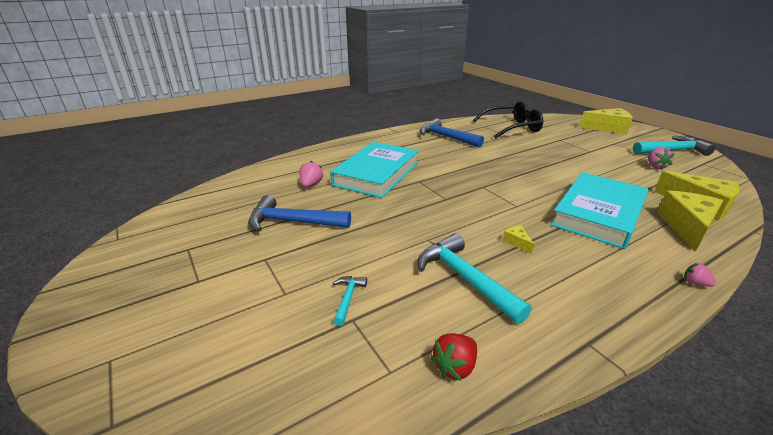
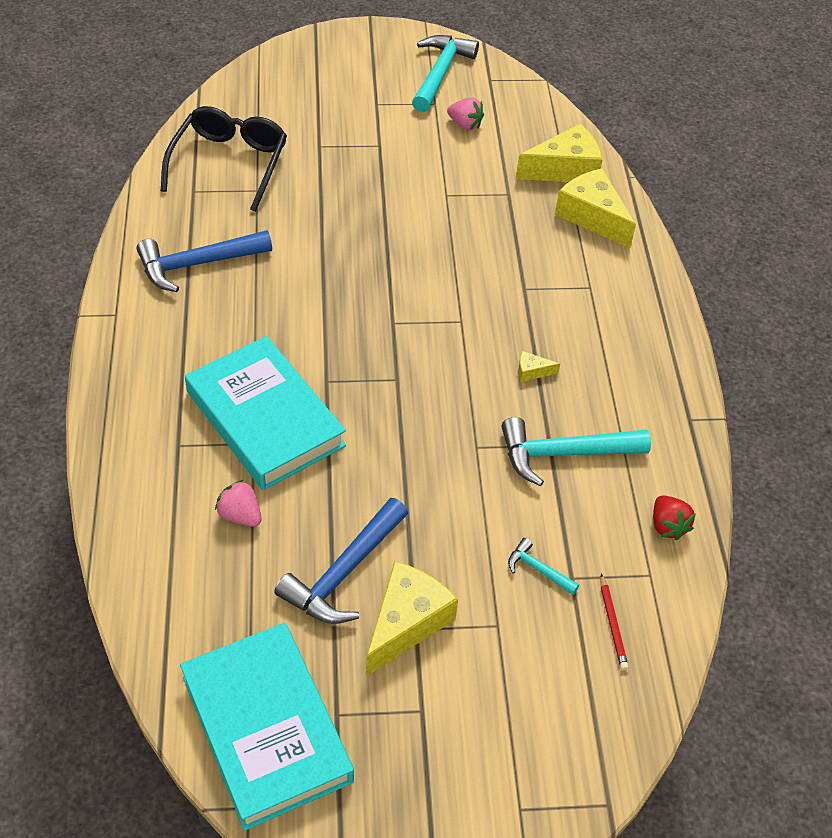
camera: 65 degrees left, 20 degrees up
turquoise book [550,172,649,249] -> turquoise book moved to [180,623,354,831]
yellow cheese [579,108,633,134] -> yellow cheese moved to [366,561,458,676]
pink strawberry [684,263,716,287] -> none
none -> red pencil [601,574,629,670]

